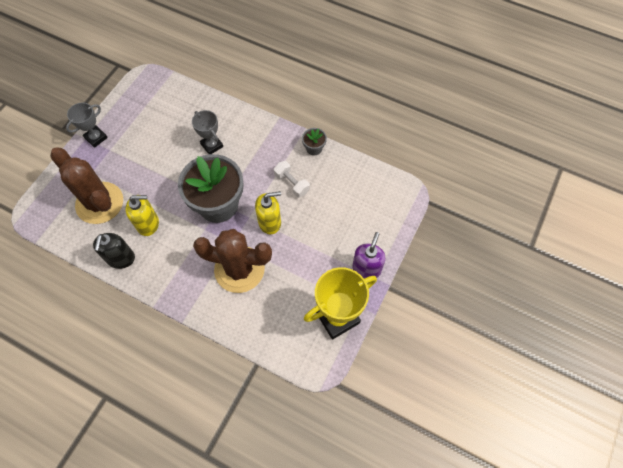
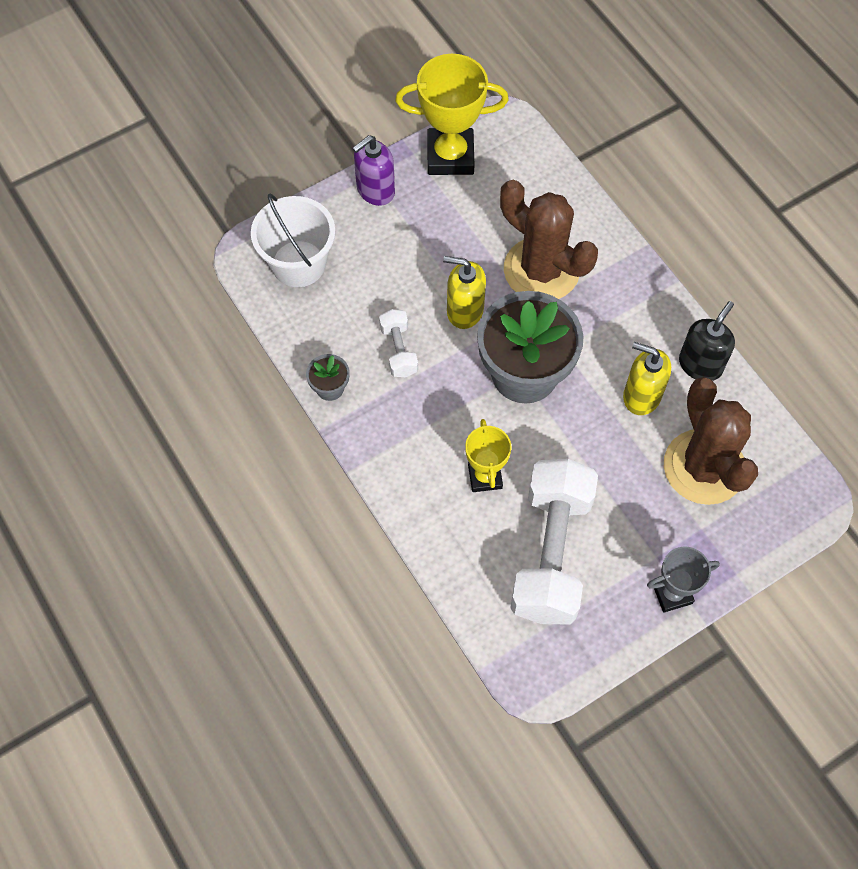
camera: 150 degrees left, 0 degrees up
grey trophy [192,110,223,154] -> yellow trophy [465,419,511,492]
none -> white bucket [251,193,335,287]
none -> white dumbbell [510,458,598,625]

